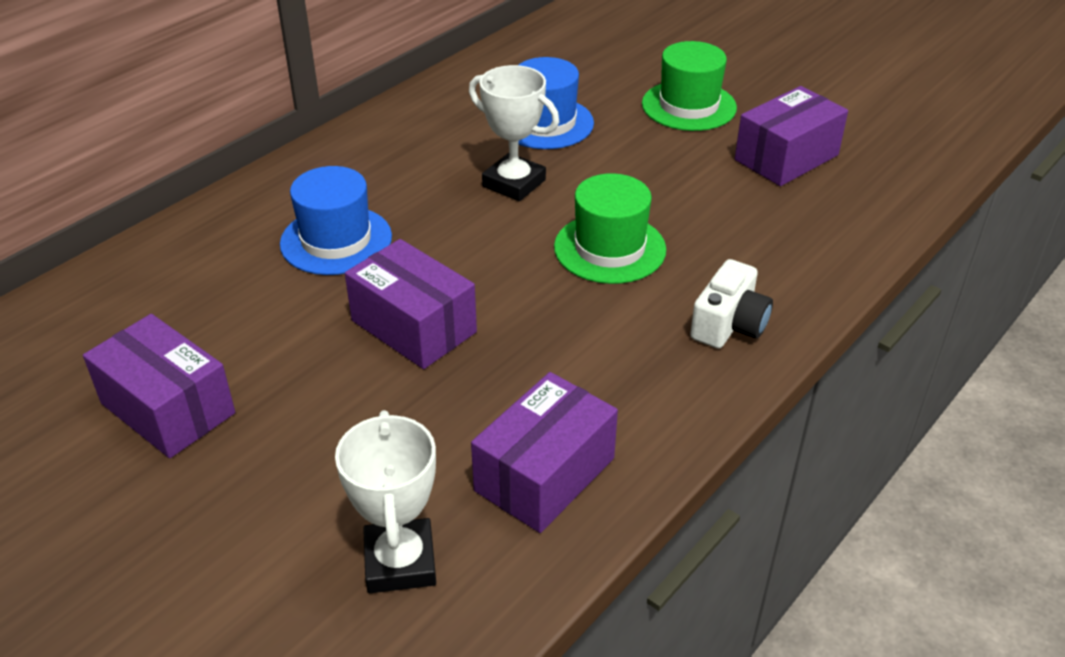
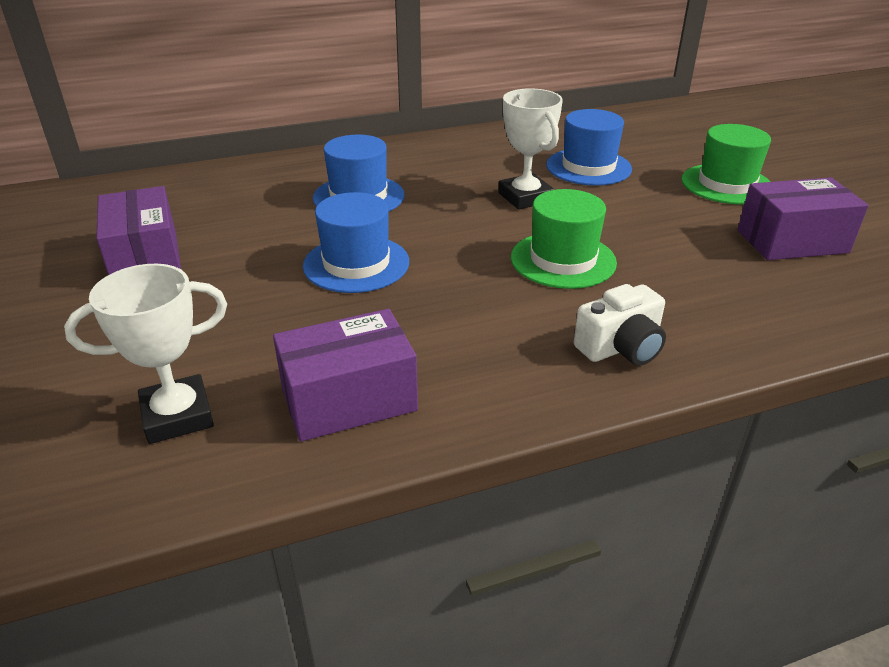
camera: 30 degrees right, 5 degrees down
white trophy [335,410,436,593] -> white trophy turned 45 degrees clockwise [64,264,227,444]
purple box [345,239,477,369] -> blue hat [303,192,409,293]

